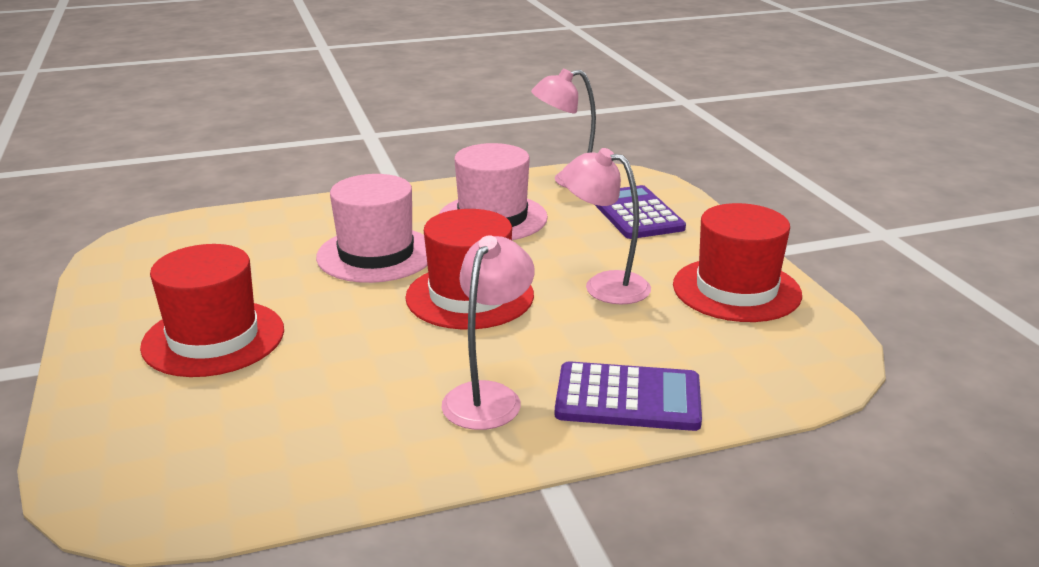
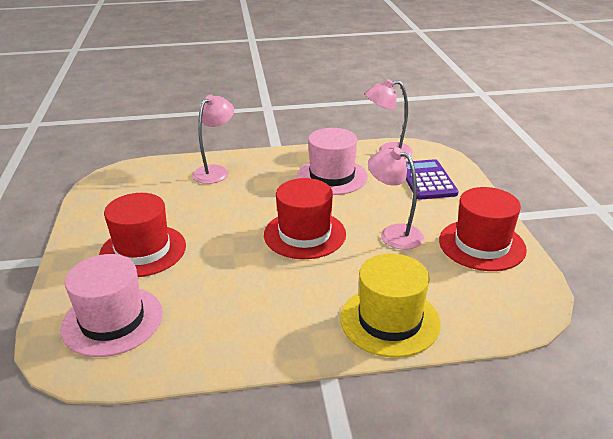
camera: 10 degrees right, 5 degrees up
pink hat [316,174,428,283] -> pink hat moved to [60,254,163,357]
pink lamp [441,235,535,430] -> pink lamp moved to [192,95,234,184]
purple calculator [555,361,702,431] -> yellow hat [340,254,441,358]

